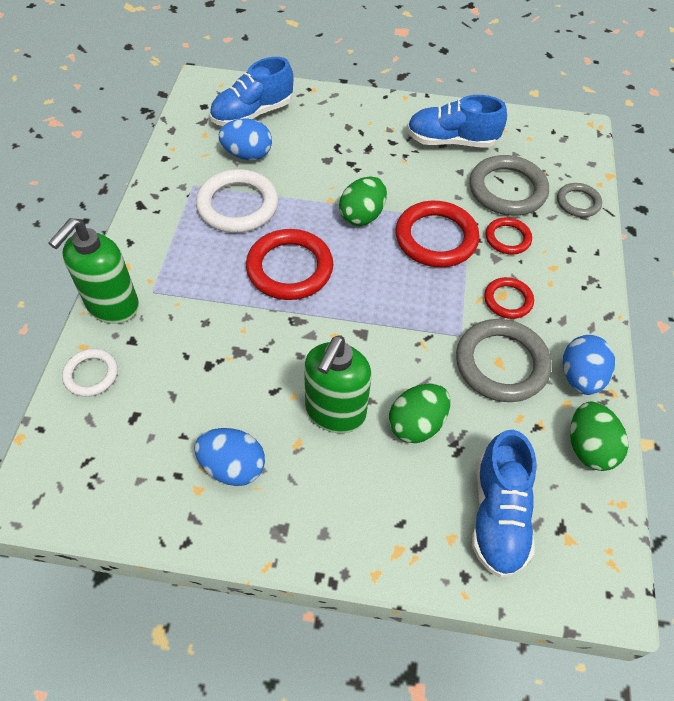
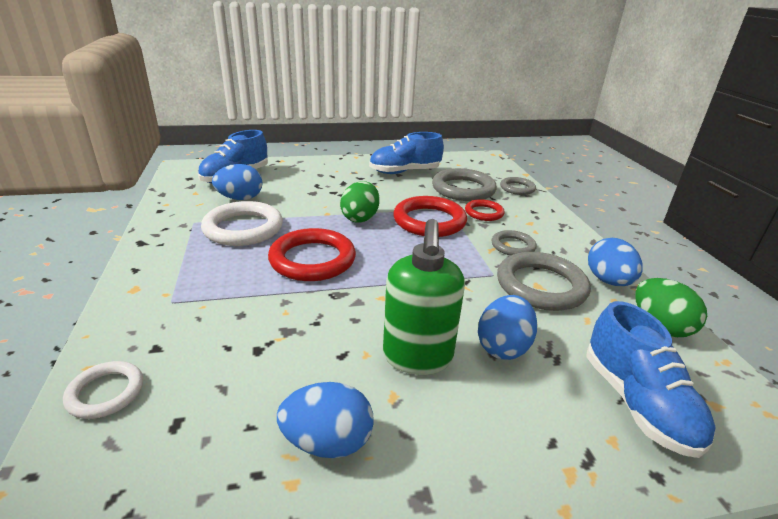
camera: 20 degrees left, 25 degrees down
green soap dispenser [48,218,139,324] -> none
green egg [389,383,450,443] -> blue egg [478,295,537,360]
red ring [484,277,534,319] -> grey ring [492,230,537,256]

